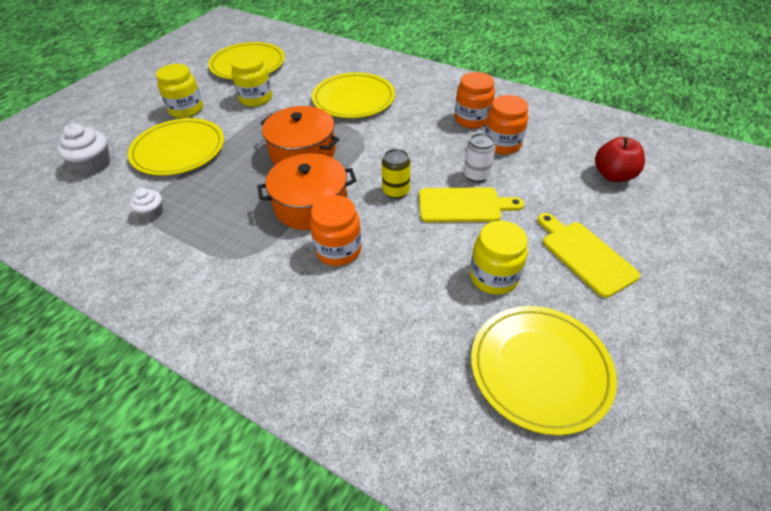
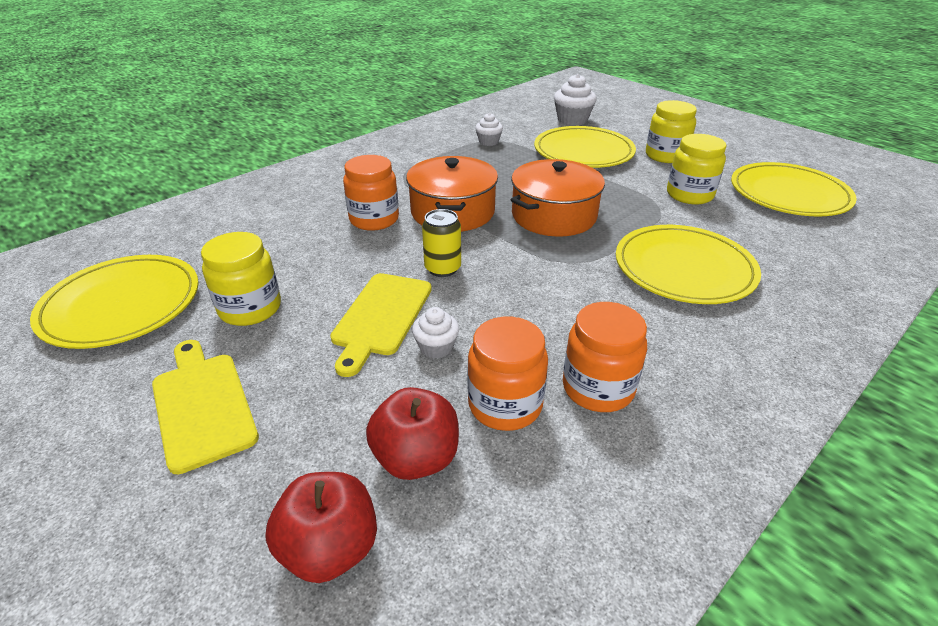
camera: 105 degrees right, 10 degrees down
white can [464,133,495,182] -> white cupcake [412,307,459,359]
yellow cutting board [537,213,640,298] -> yellow cutting board turned 105 degrees counterclockwise [152,340,259,474]
none -> red apple [366,387,459,480]

